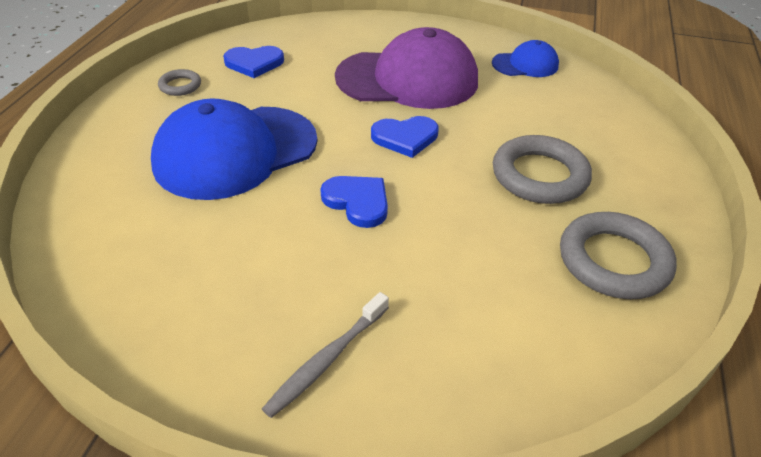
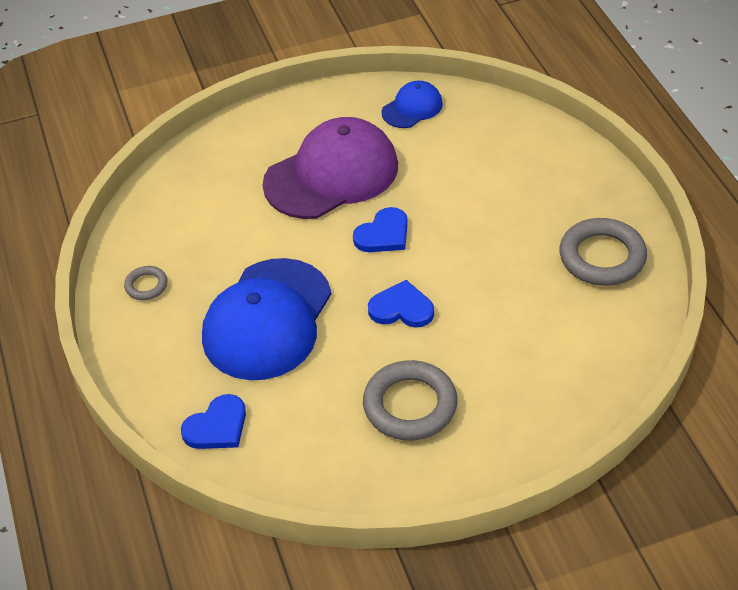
camera: 30 degrees left, 5 degrees up
blue heart [223,46,284,78] -> blue heart moved to [181,394,246,449]
grey toothbrush [262,292,389,418] -> none
grey ring [493,135,592,204] -> grey ring moved to [363,360,457,440]

